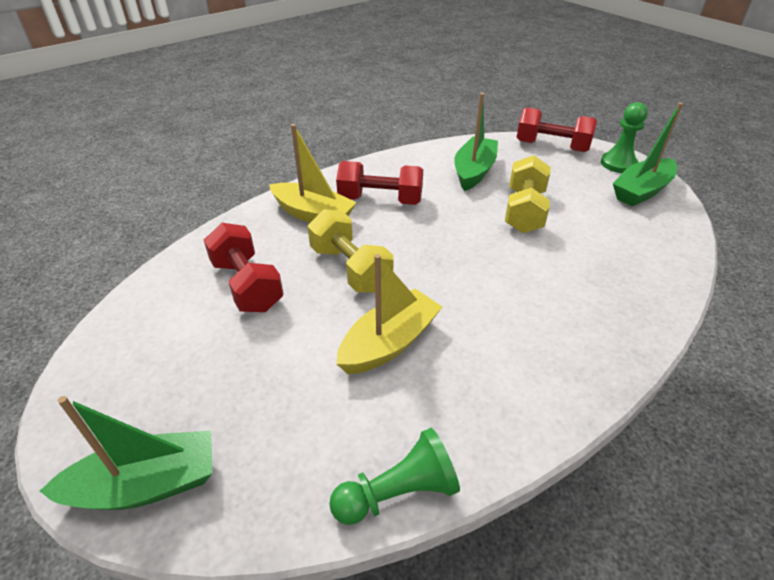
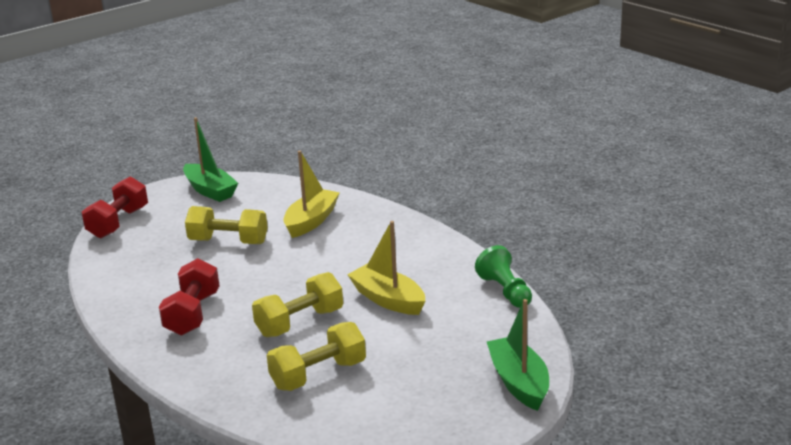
camera: 90 degrees left, 15 degrees down
red dumbbell [204,223,283,312] -> yellow dumbbell [267,322,366,391]
yellow boat [269,124,357,223] -> yellow boat moved to [283,151,340,238]
green boat [454,93,498,191] -> none
green pawn [601,102,648,173] -> none

